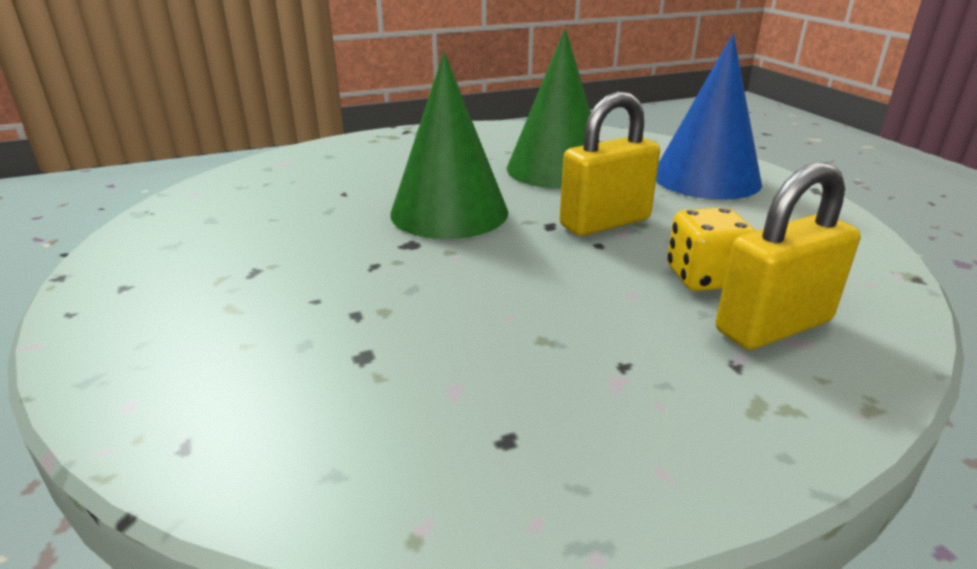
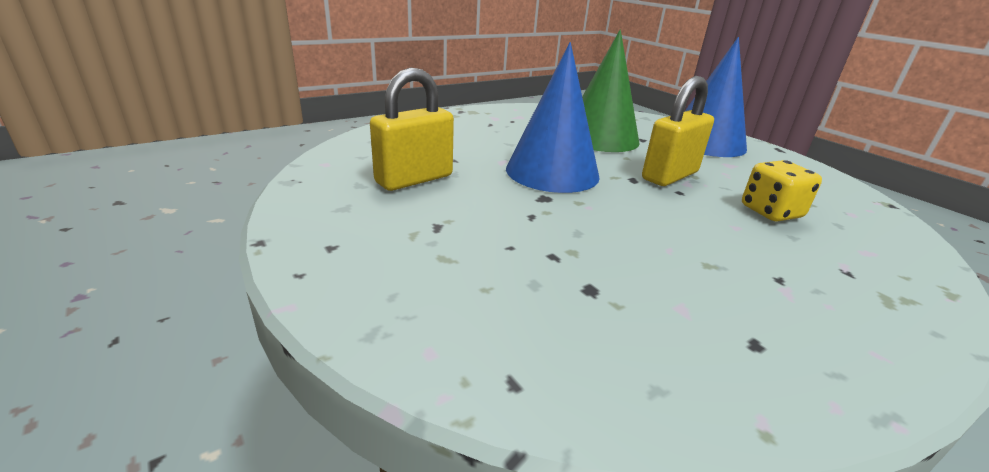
camera: 15 degrees left, 0 degrees up
green cone [390,52,508,239] -> blue cone [506,42,600,193]
yellow padlock [716,162,860,350] -> yellow padlock moved to [370,67,454,191]

